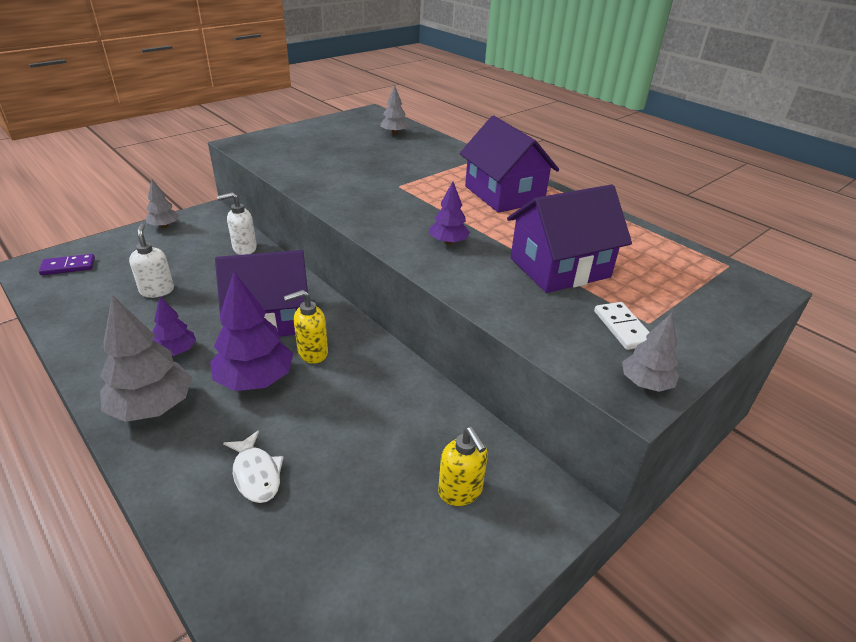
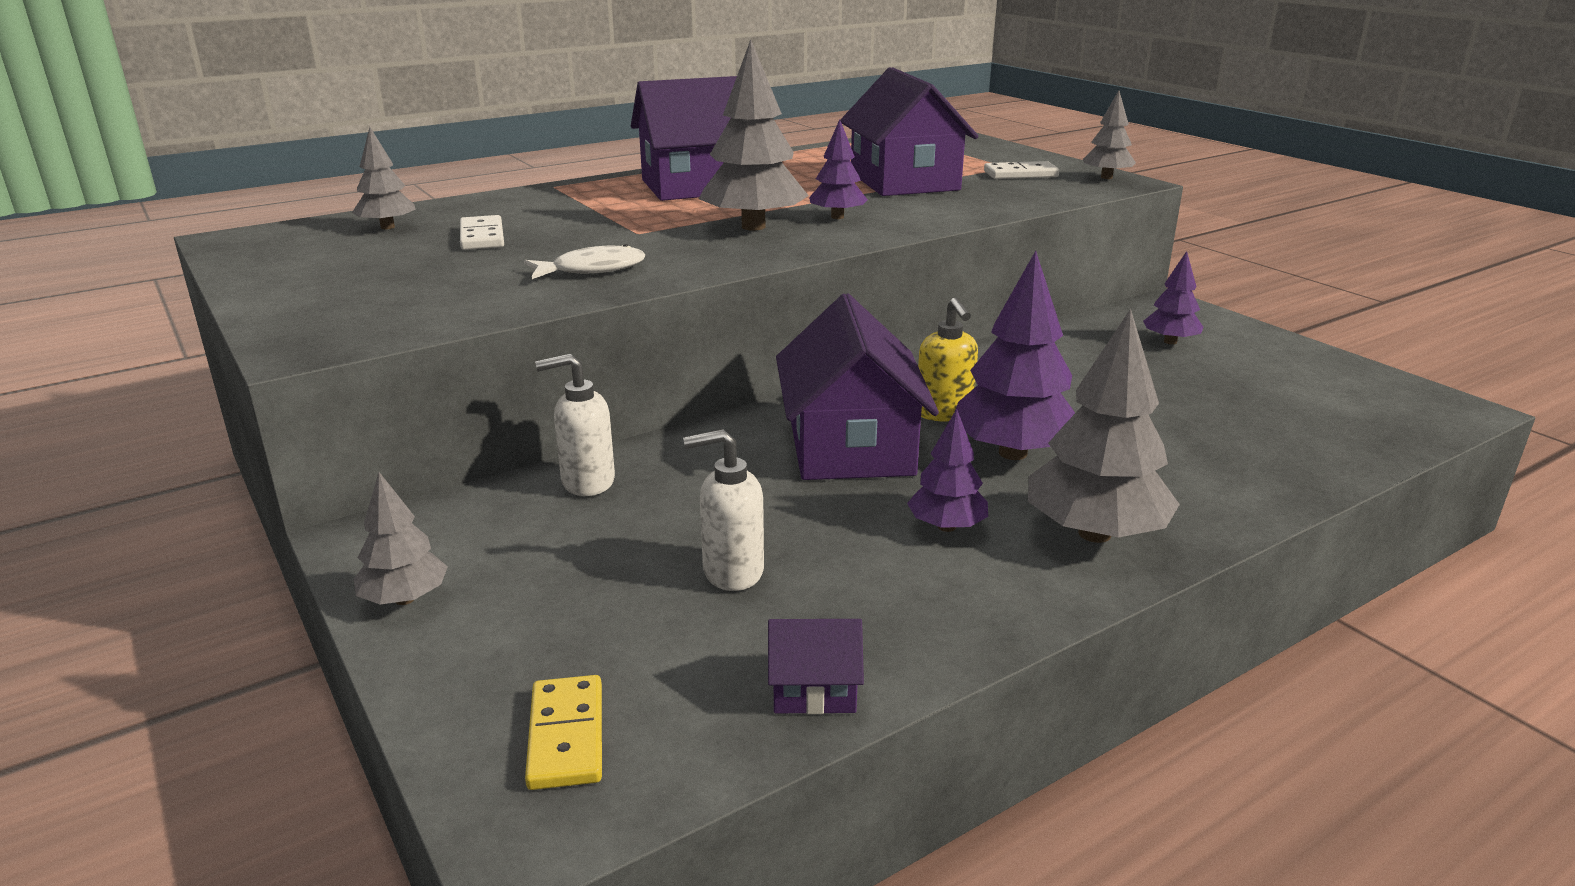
camera: 80 degrees left, 10 degrees down
purple domino [39,254,95,275] -> yellow domino [525,675,602,790]
white soap dispenser [217,192,257,255] -> white soap dispenser turned 90 degrees clockwise [535,354,615,496]
white fish [223,430,284,503] -> white fish moved to [524,244,645,279]
yellow soap dispenser [438,427,488,506] -> purple tree [1143,251,1204,344]
none -> white domino [460,215,504,250]
none -> grey tree [699,39,809,231]
none -> purple house [768,619,864,715]

